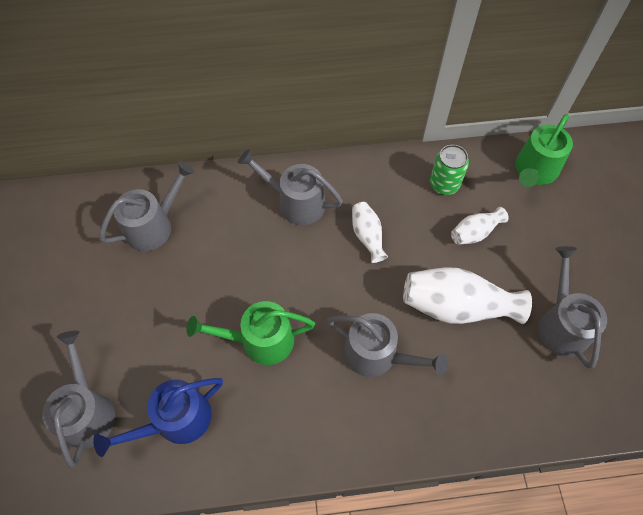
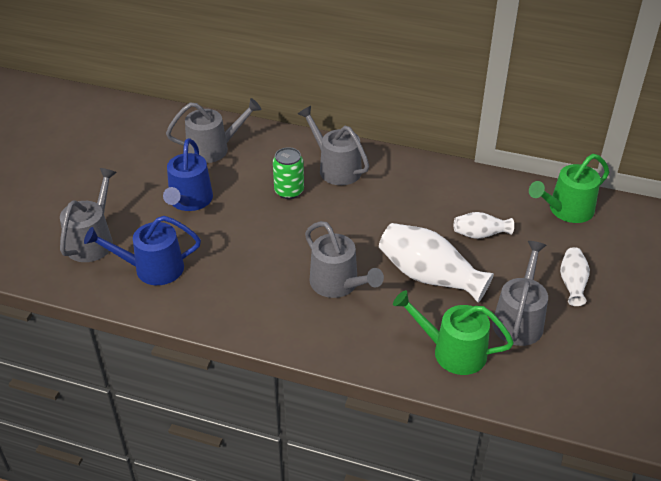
camera: 25 degrees right, 20 degrees down
green watering can [186,301,315,365] -> green watering can moved to [393,290,514,375]
white vase [352,202,388,263] -> white vase moved to [560,247,590,306]
green can [430,145,469,195] -> green can moved to [273,147,304,199]
none -> blue watering can [163,138,213,211]

